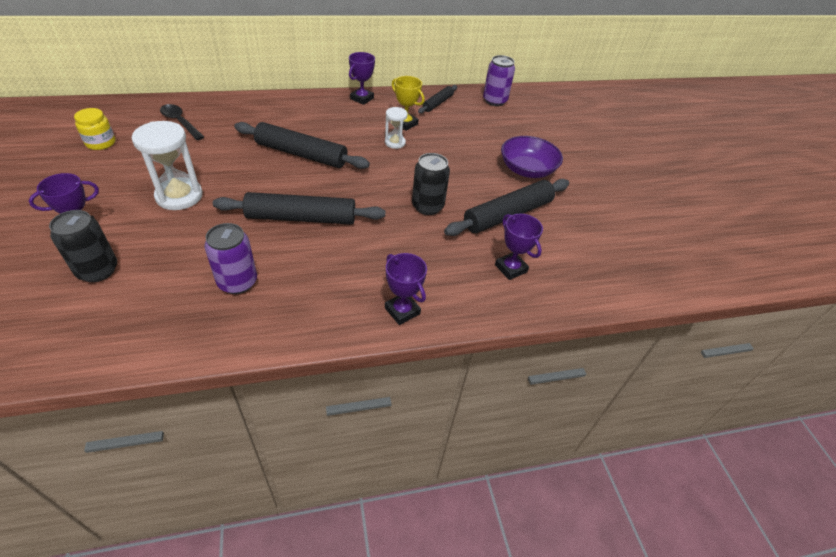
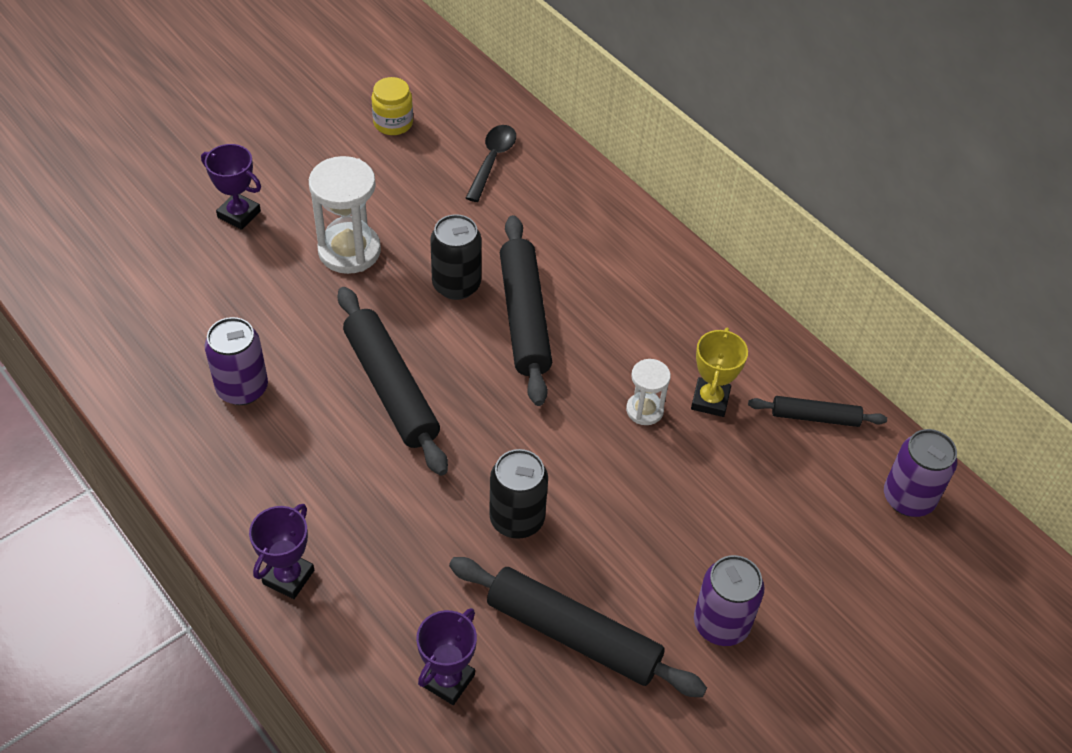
camera: 65 degrees right, 5 degrees up
black can [49,210,117,282] -> black can moved to [430,214,481,300]
purple trophy [349,52,375,105] -> none
purple bowl [501,136,563,178] -> purple can [694,555,764,646]

